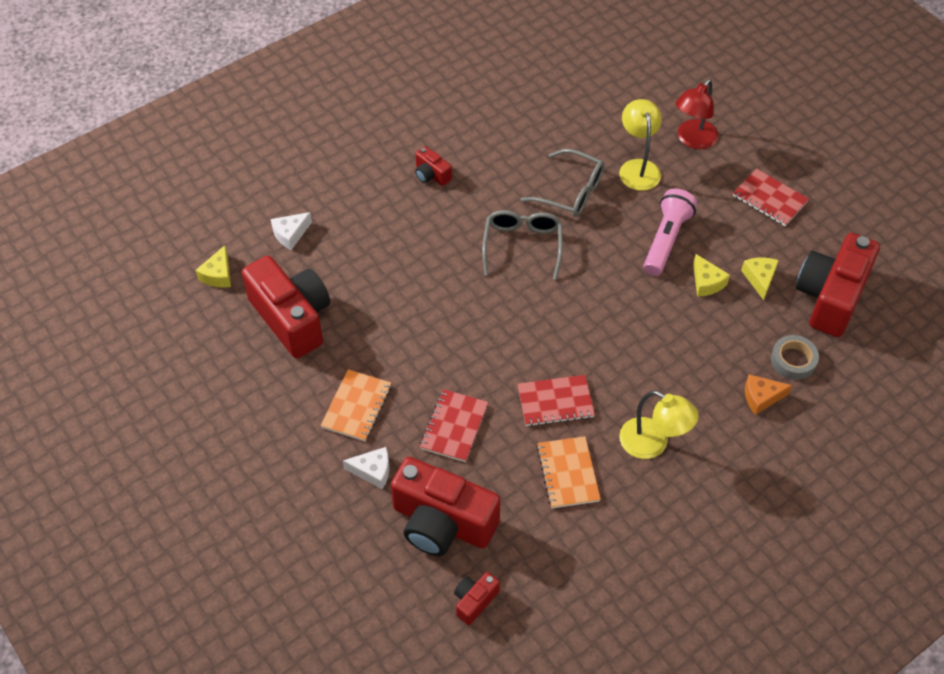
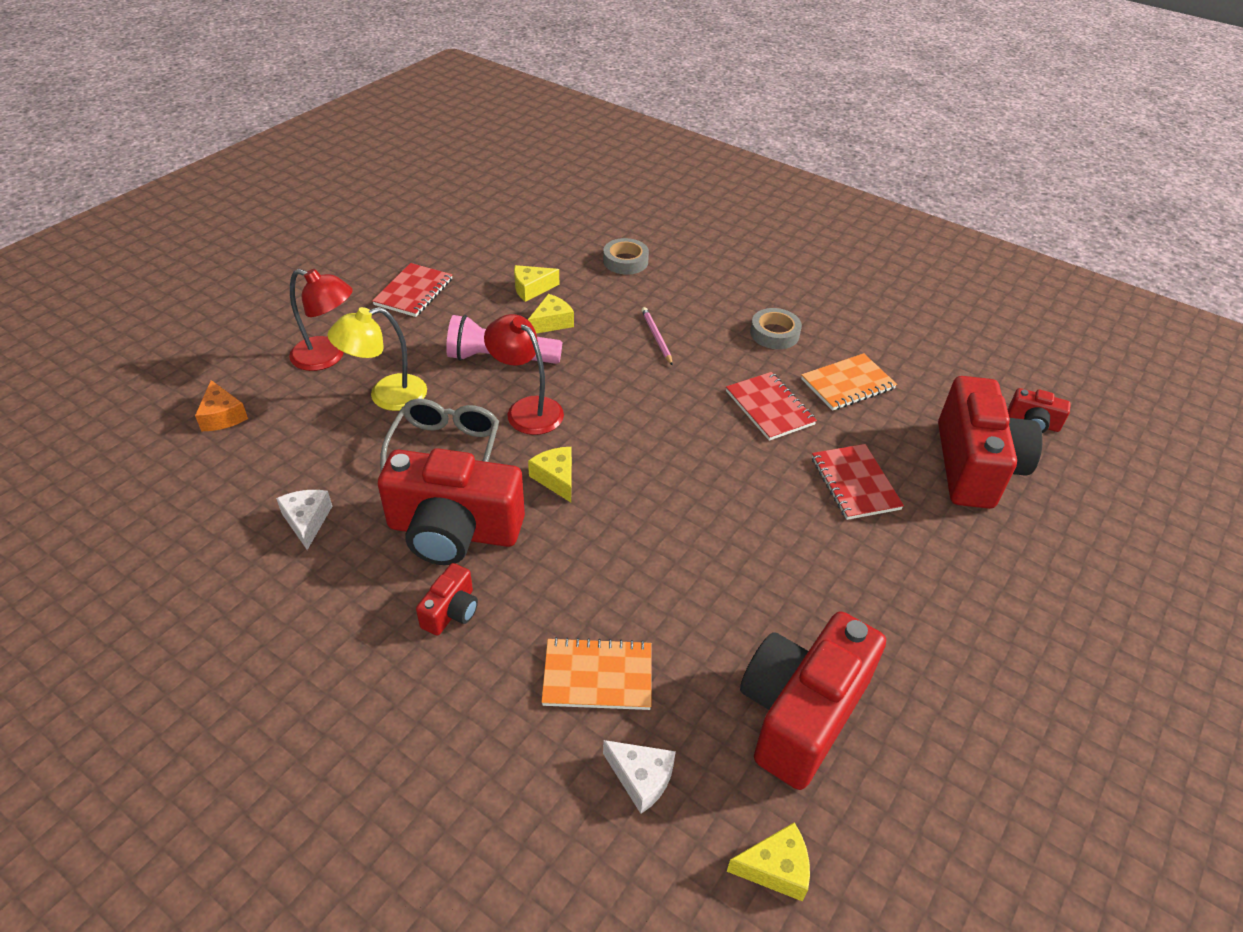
camera: 110 degrees left, 10 degrees down
orange notebook [321,369,391,441] -> orange notebook moved to [541,637,652,710]
white cheese [343,447,389,489] -> white cheese moved to [276,490,332,550]
red notebook [420,389,488,462] -> red notebook turned 75 degrees clockwise [812,444,904,520]
grey glasses [482,210,563,280] -> yellow cheese [528,447,572,502]
yellow lamp [619,390,699,459] -> grey tape [750,308,802,349]
orange cheese [745,374,792,415] -> orange cheese moved to [195,380,248,431]
red camera [796,233,880,337] -> red camera moved to [378,448,525,565]
none -> red lamp [484,314,564,435]
none -> pink pencil [641,307,673,366]

